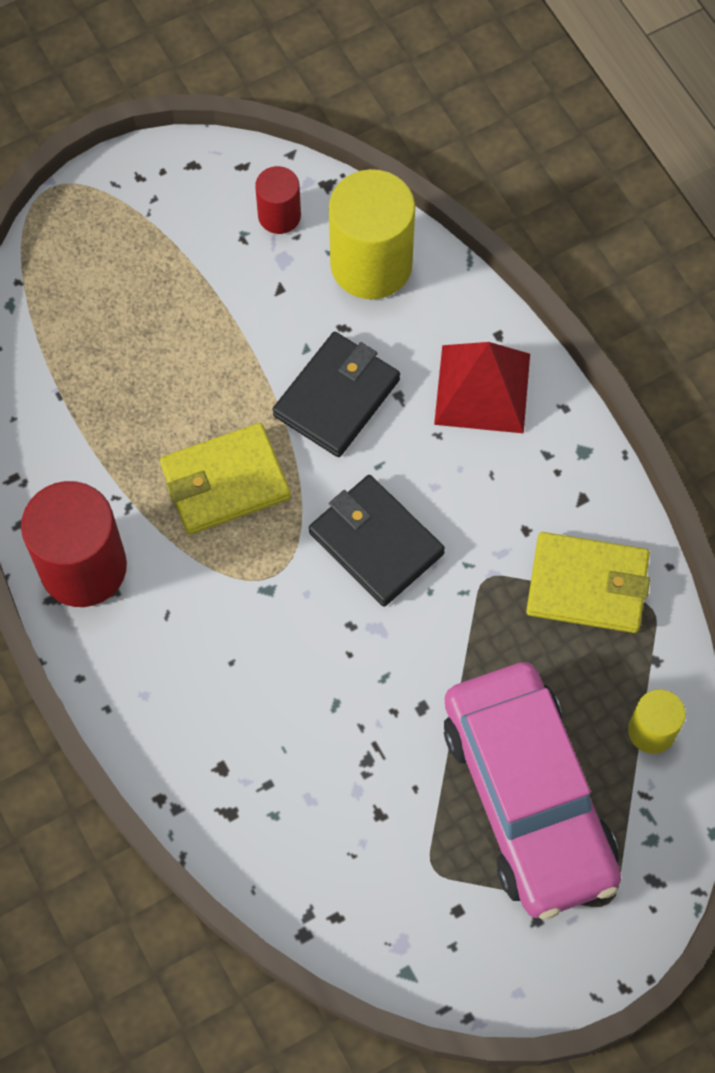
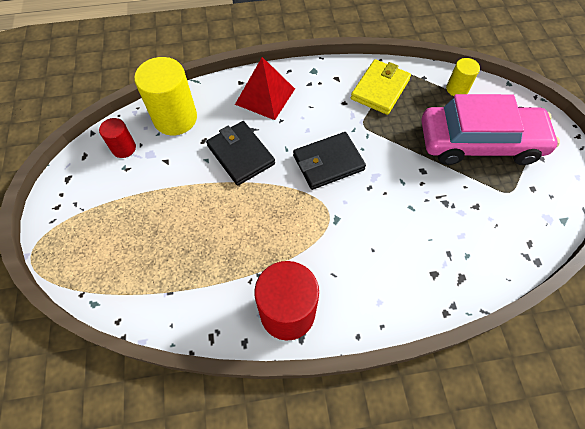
camera: 70 degrees left, 5 degrees down
yellow wallet [160,423,291,535] -> none

